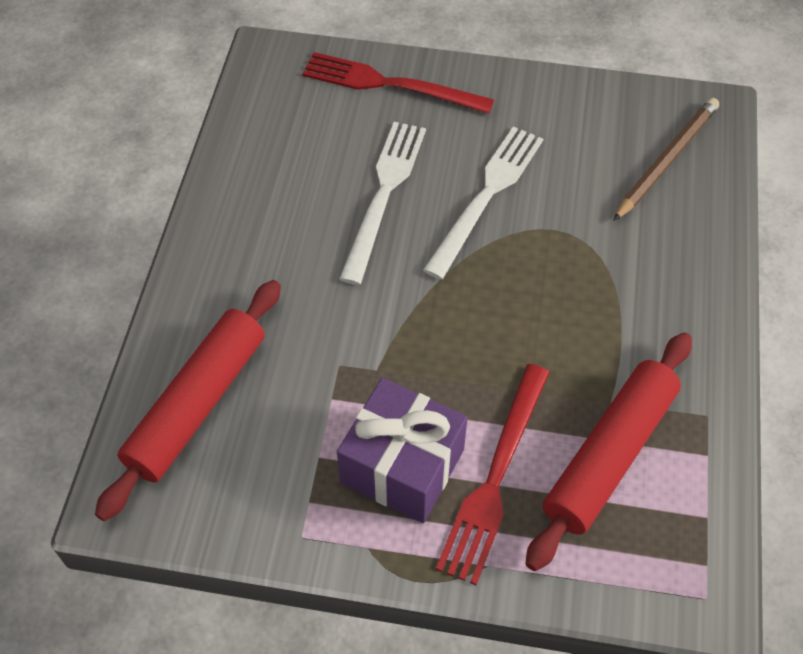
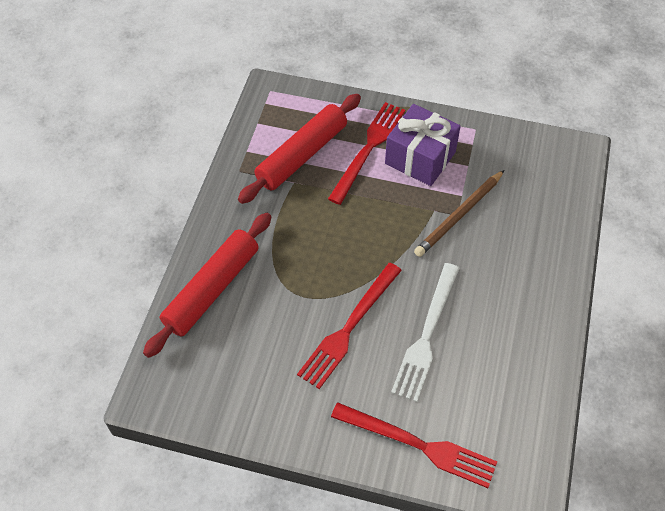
camera: 175 degrees left, 0 degrees up
red rolling pin [95,280,281,521] -> red rolling pin moved to [143,213,271,358]
white fork [423,126,543,279] -> red fork [297,263,402,389]
brown pencil [613,98,719,221] -> brown pencil moved to [414,170,504,257]

